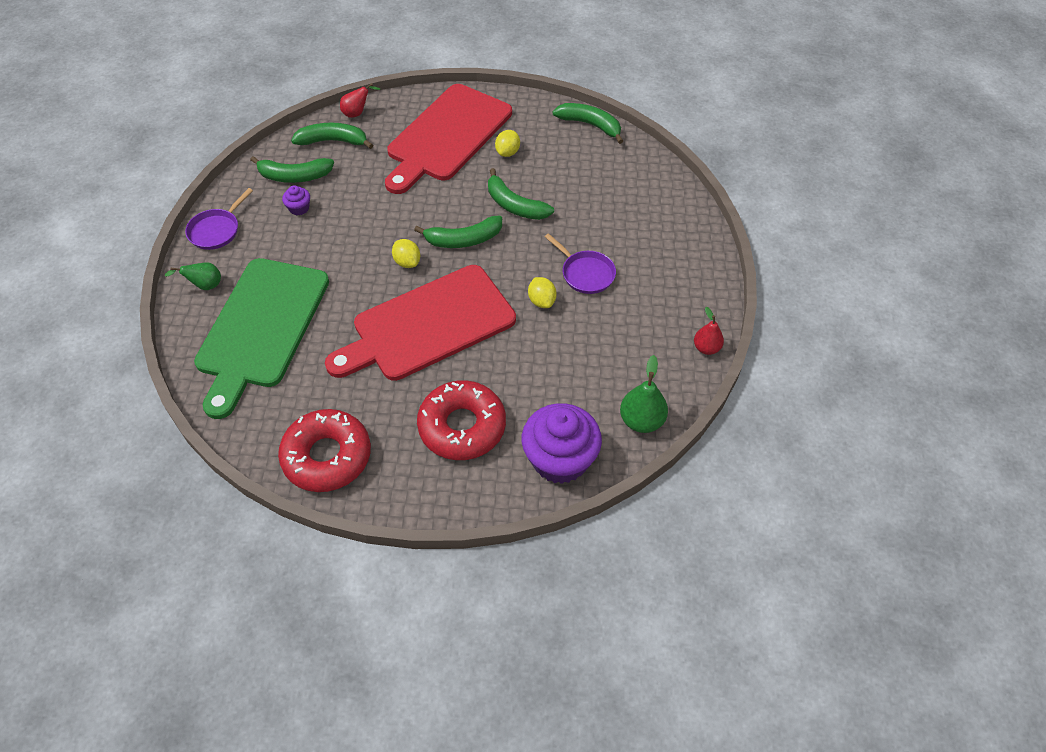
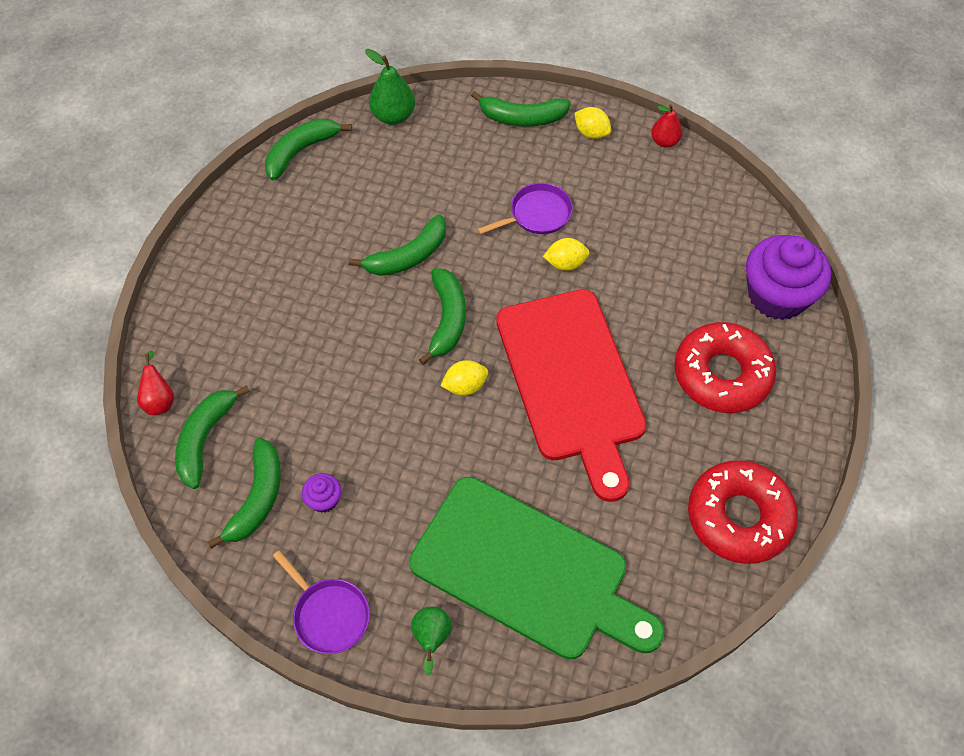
camera: 75 degrees left, 5 degrees up
red cutting board [385,84,512,194] -> none
yellow lemon [495,130,520,157] -> yellow lemon moved to [574,107,611,139]
green pear [620,355,668,433] -> green pear moved to [365,49,415,125]
none -> green banana [471,91,571,127]

